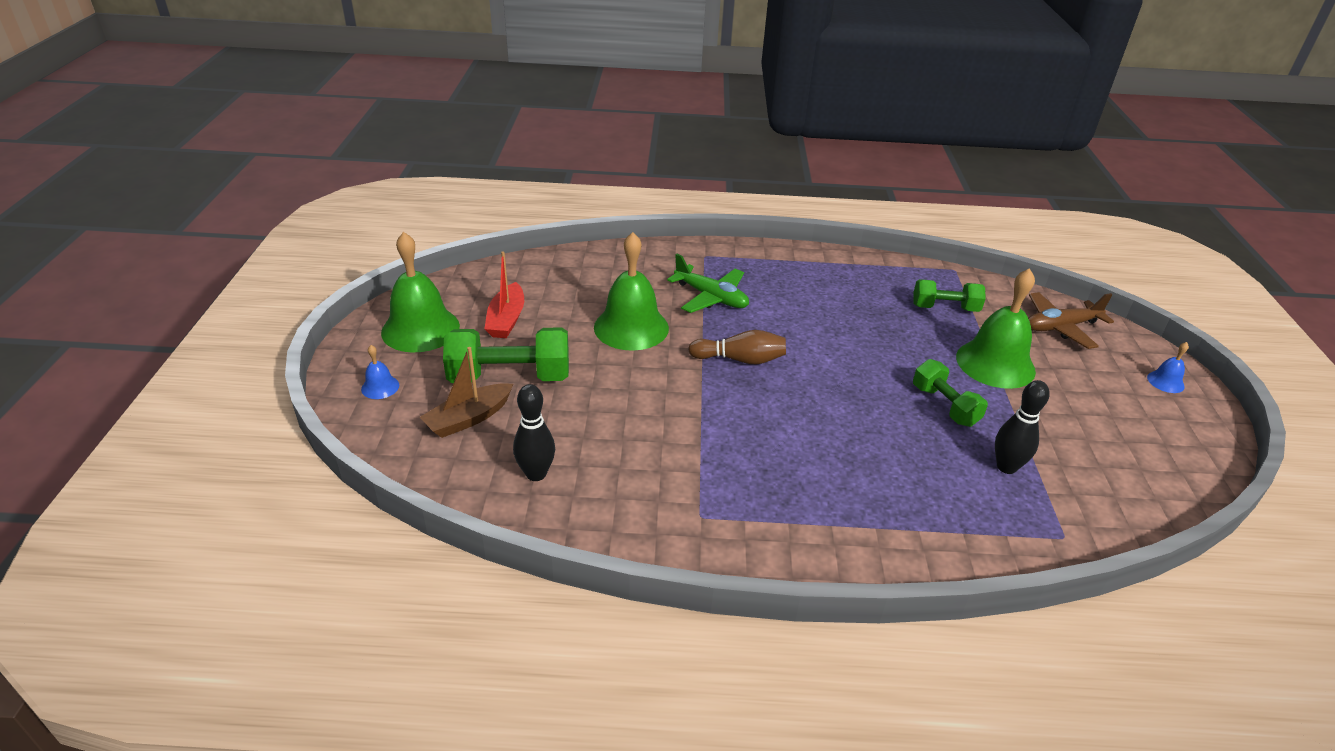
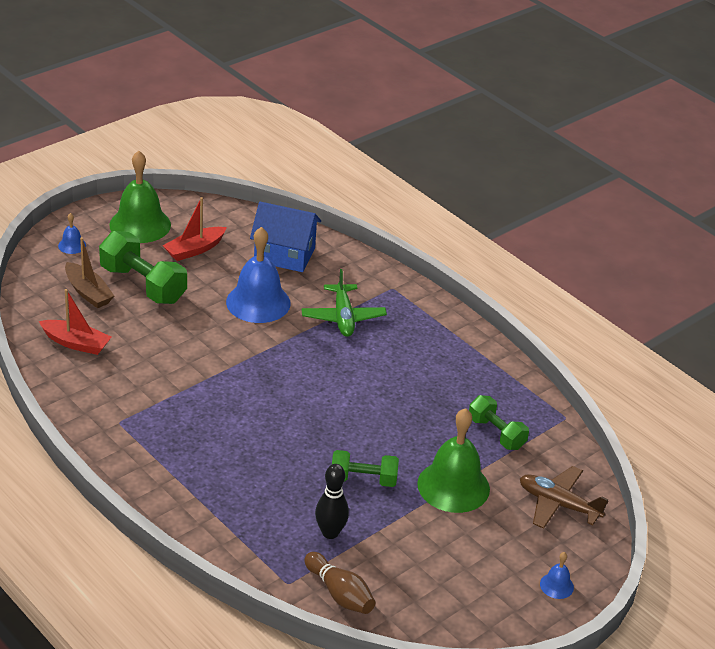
camera: 45 degrees right, 0 degrees up
brown boat [420,347,513,438] -> brown boat turned 135 degrees counterclockwise [65,237,114,308]
black bowling pin [513,384,555,481] -> red boat [39,289,111,355]
green bell [594,232,669,351] -> blue bell [226,227,291,323]
brown bowling pin [688,330,786,364] -> brown bowling pin moved to [304,552,375,614]
green dumbbell [913,359,988,427] -> green dumbbell turned 75 degrees clockwise [332,450,399,487]
none -> blue house [250,202,321,272]

